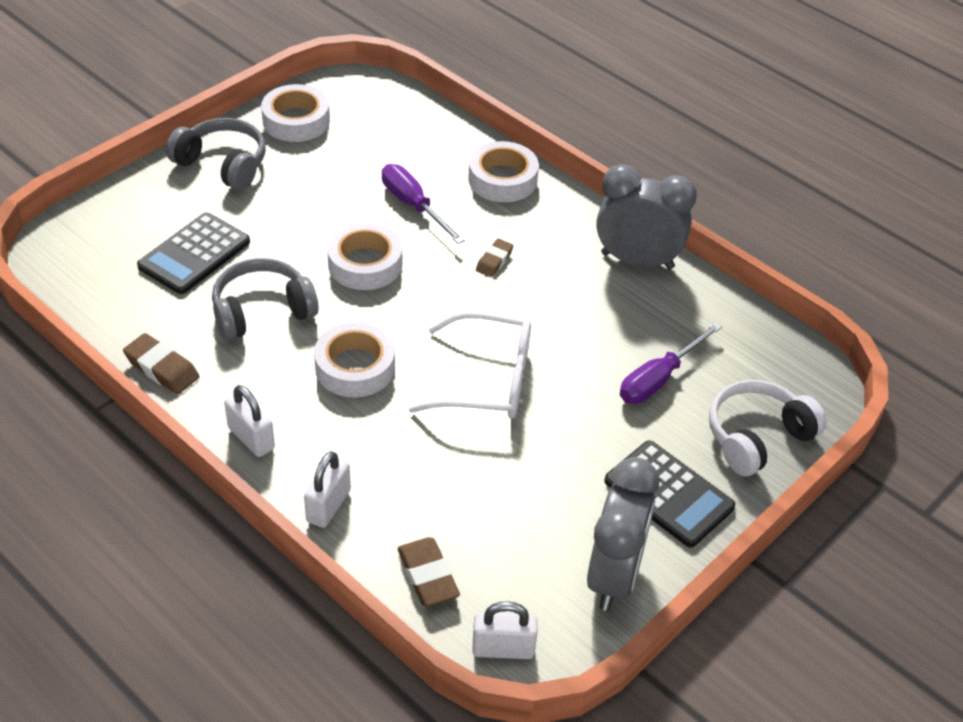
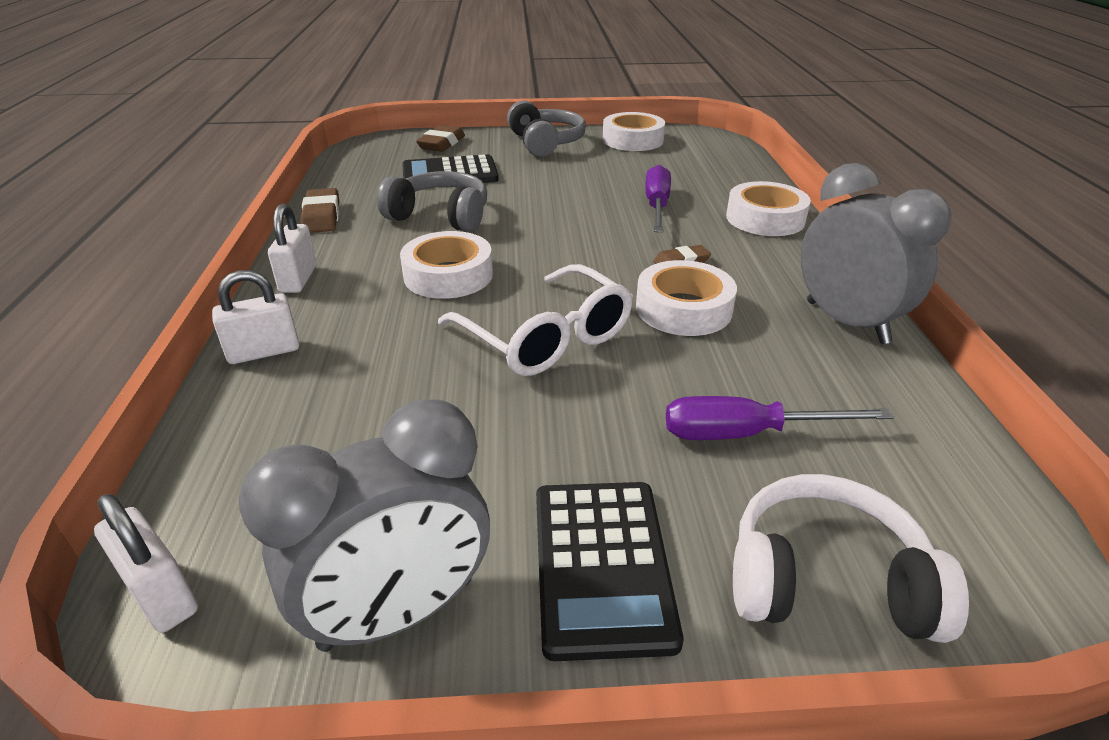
camera: 45 degrees right, 10 degrees down
white tape [327,223,402,290] -> white tape moved to [636,260,737,336]
brown eraser [398,537,460,607] -> brown eraser moved to [416,125,465,152]

